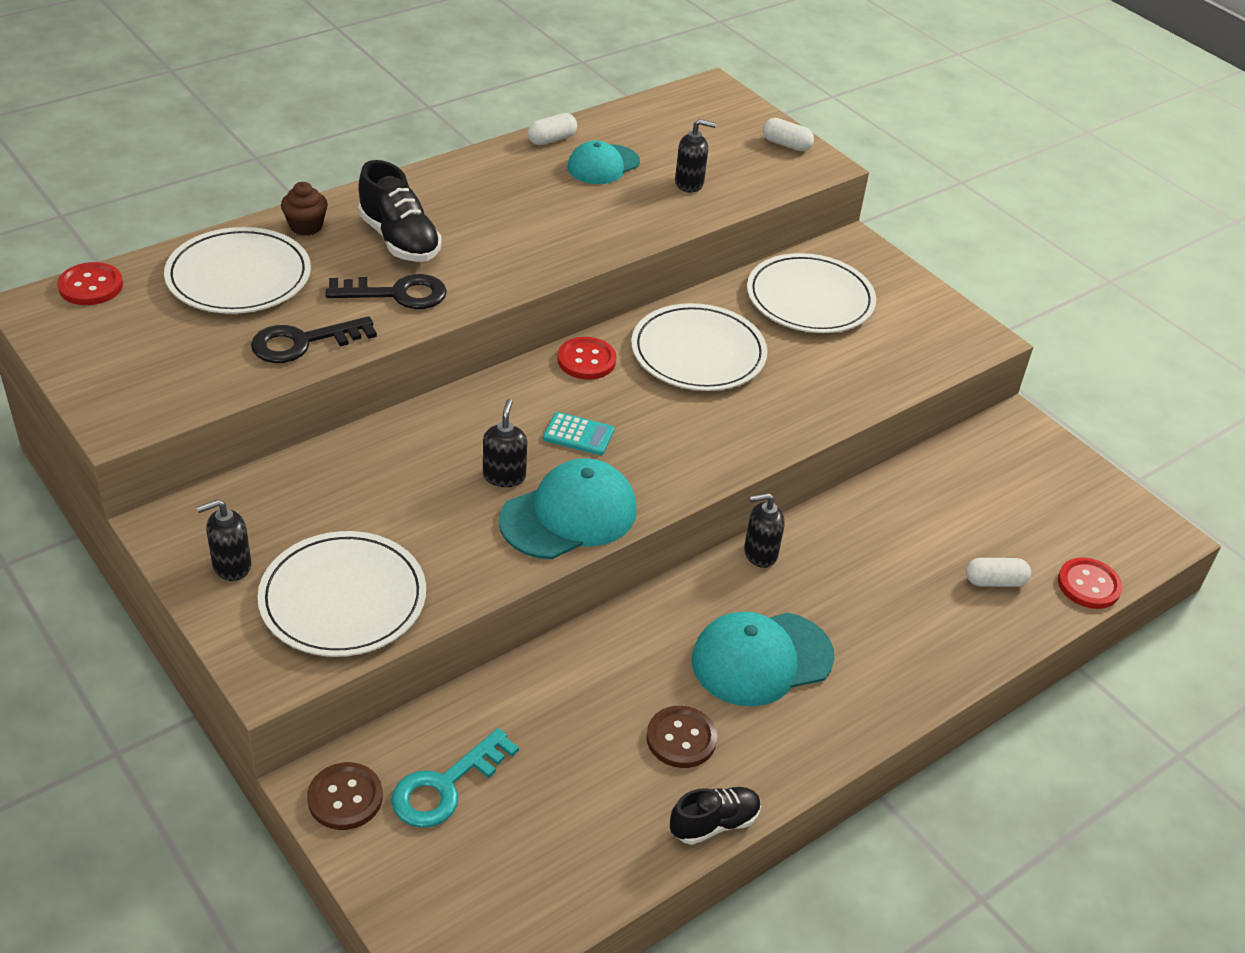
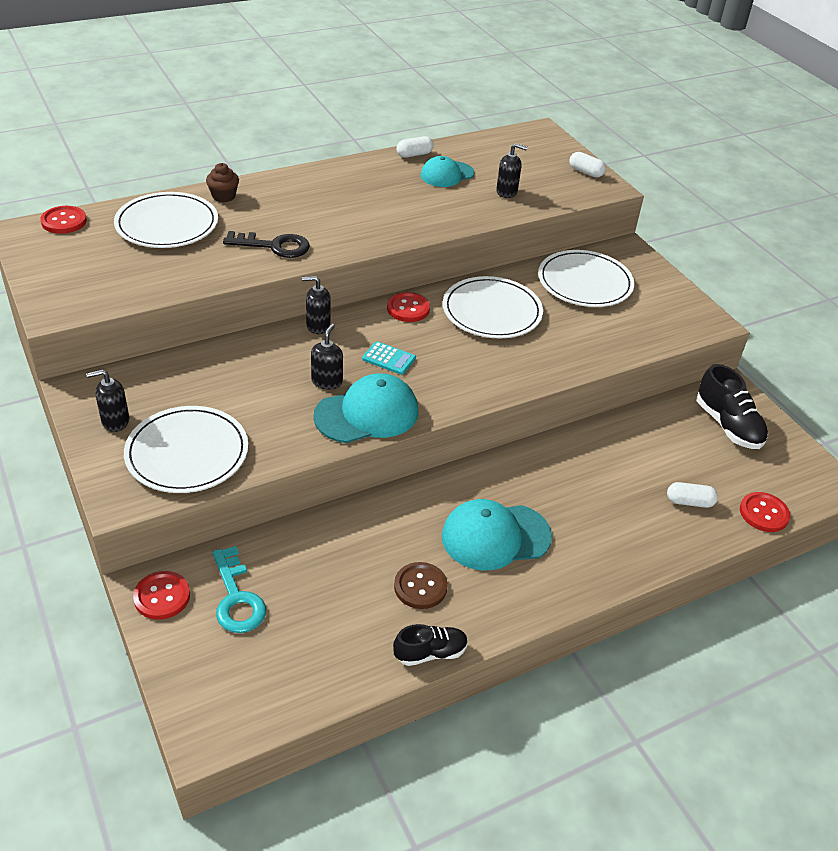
camera: 10 degrees right, 0 degrees up
black key [251,316,377,363] -> none
brown button [307,762,383,830] -> red button [133,571,190,620]
black shoe [358,160,442,262] -> black shoe moved to [697,364,768,449]
turquoise key [391,728,519,828] -> turquoise key turned 75 degrees counterclockwise [213,546,266,633]
black soap dispenser [744,493,785,568] -> black soap dispenser moved to [302,276,331,334]

